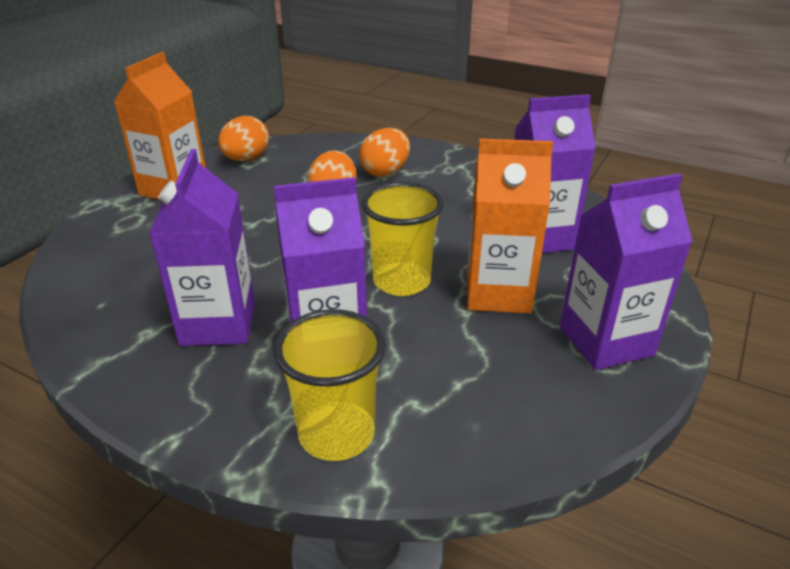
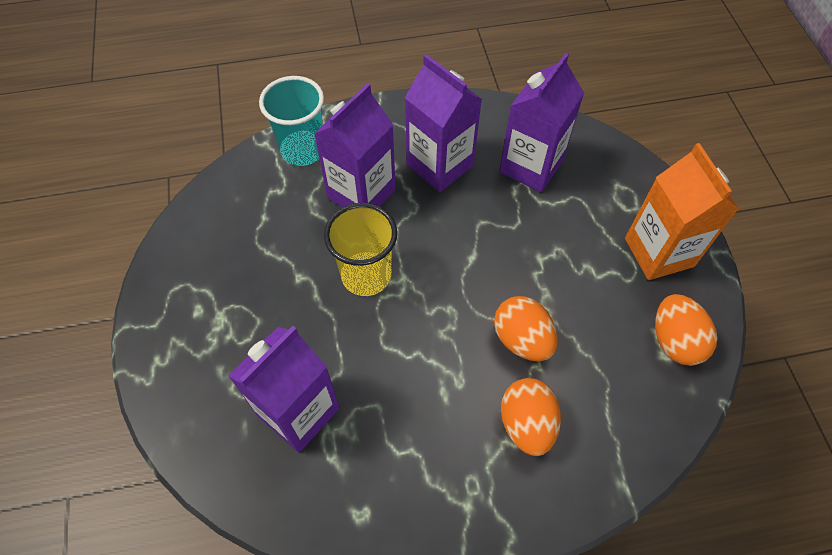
camera: 140 degrees right, 25 degrees up
yellow cup [274,309,386,461] -> turquoise cup [259,76,324,166]
orange carton [467,139,553,313] -> none
purple carton [560,173,693,370] -> purple carton moved to [499,53,584,192]

